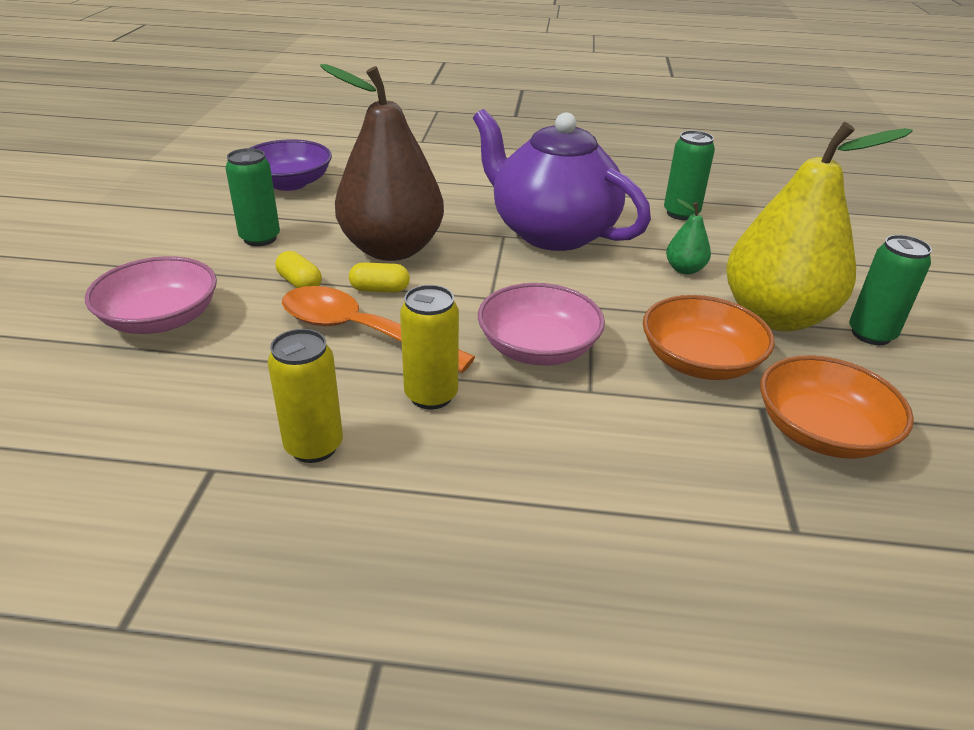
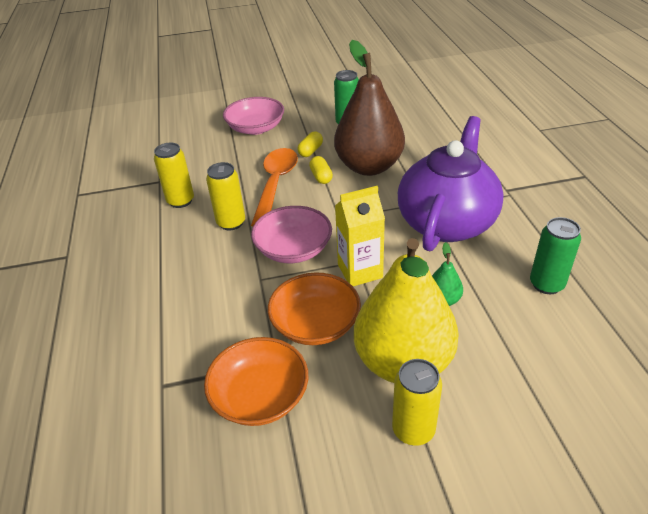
camera: 75 degrees right, 5 degrees up
purple bowl [250,139,332,191] -> none
green can [849,235,932,345] -> yellow can [392,359,442,446]
none -> yellow carton [335,186,385,286]

